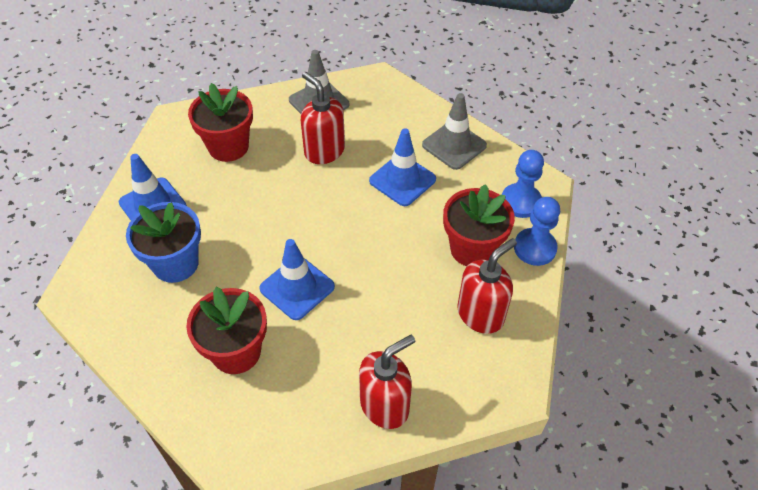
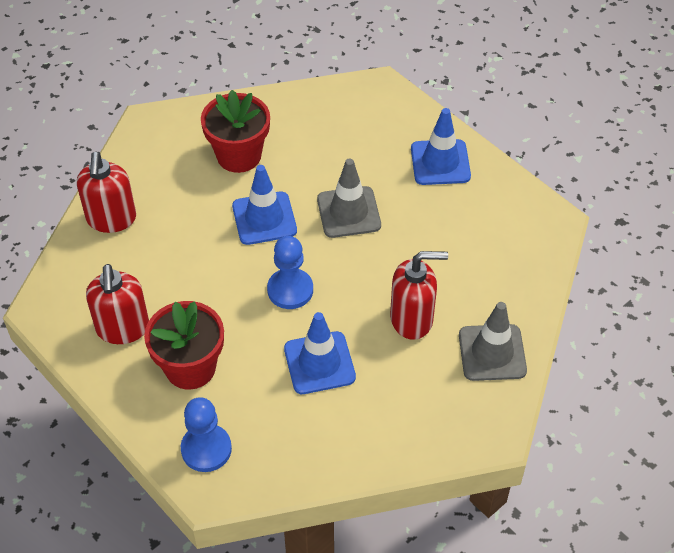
camera: 125 degrees right, 0 degrees up
blue flower pot [126,202,201,283] -> none
red flower pot [188,83,253,162] -> none
grey traffic cone [422,93,487,170] -> grey traffic cone moved to [317,158,381,238]
blue pawn [514,197,560,266] -> blue pawn moved to [267,236,313,309]

